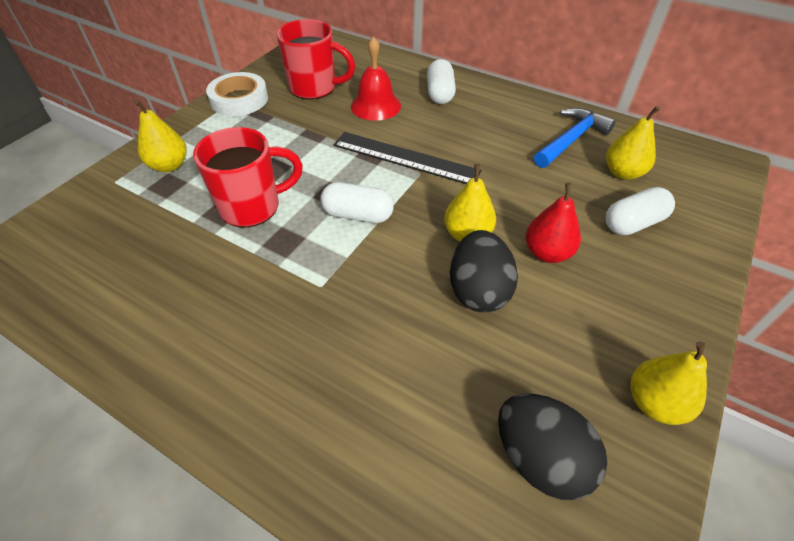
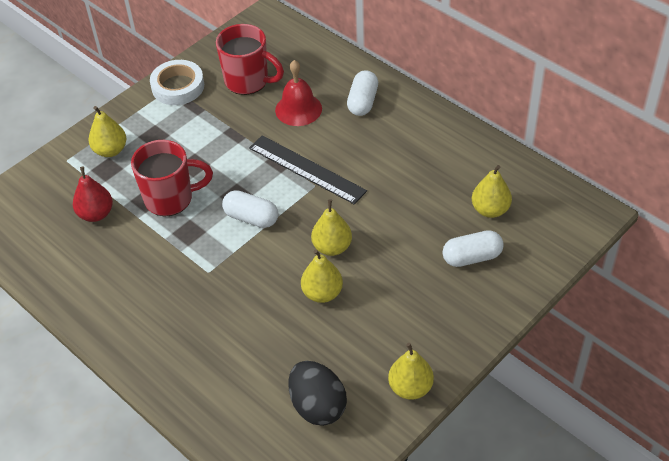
camera: 15 degrees right, 0 degrees up
black egg [450,230,518,312] -> yellow pear [301,249,343,303]
red pear [526,183,581,263] -> red pear moved to [73,166,113,222]
blue hammer [534,108,616,168] -> none

